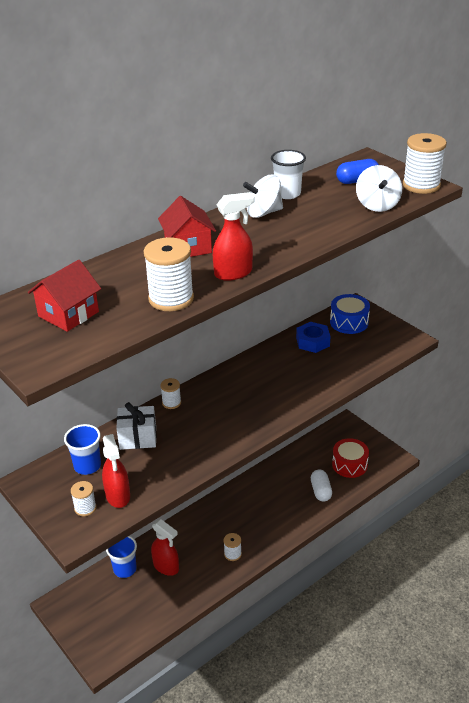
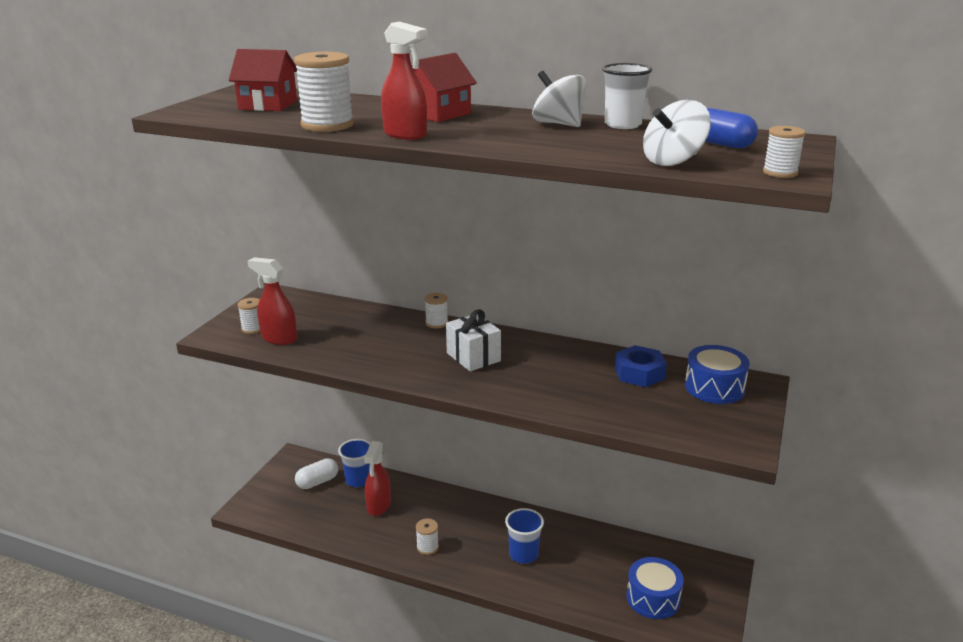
camera: 60 degrees right, 10 degrees down
blue cup [64,424,101,475] -> blue cup moved to [505,508,544,564]
red spray bottle [102,434,130,508] -> red spray bottle turned 75 degrees clockwise [248,257,297,345]
white gift [116,402,157,450] -> white gift moved to [446,309,501,371]
white capsule [311,470,332,502] -> white capsule moved to [295,458,338,489]
red drum [332,438,369,478] -> blue drum [626,557,684,619]
white spool [403,133,447,194] -> white spool [763,126,806,178], size x0.54

